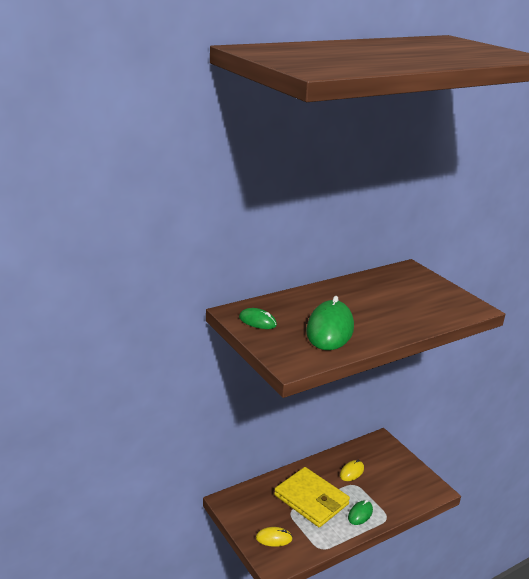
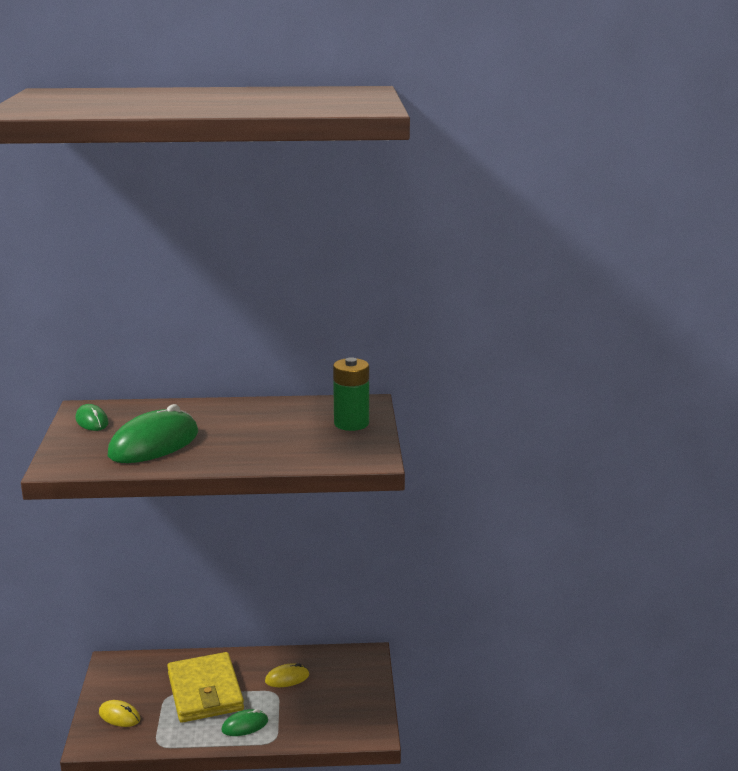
camera: 30 degrees right, 5 degrees down
none -> green battery [333,357,369,431]

